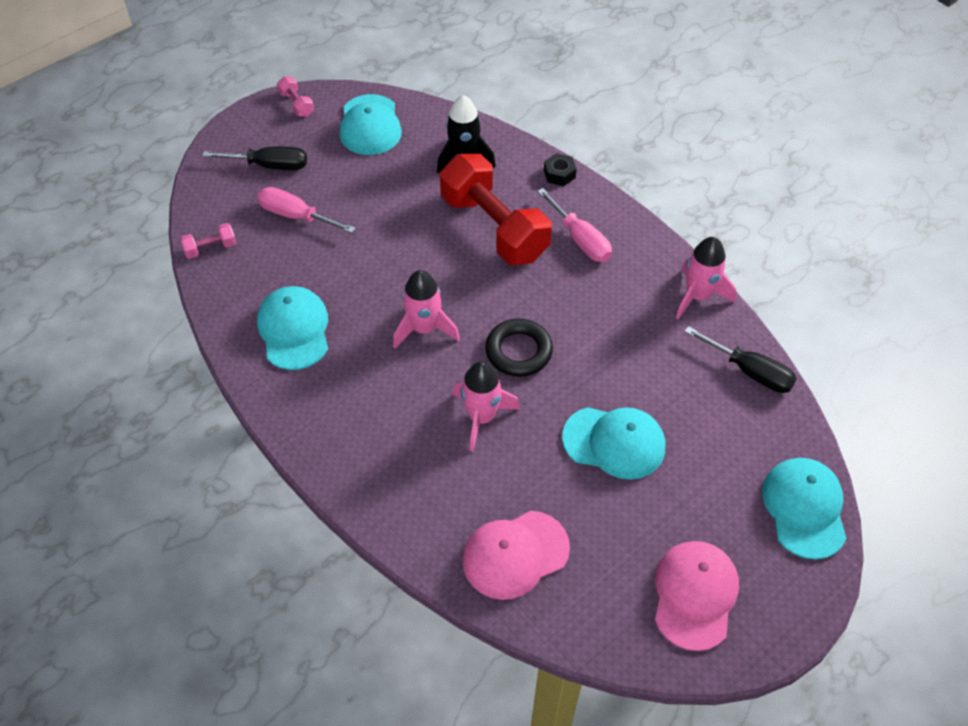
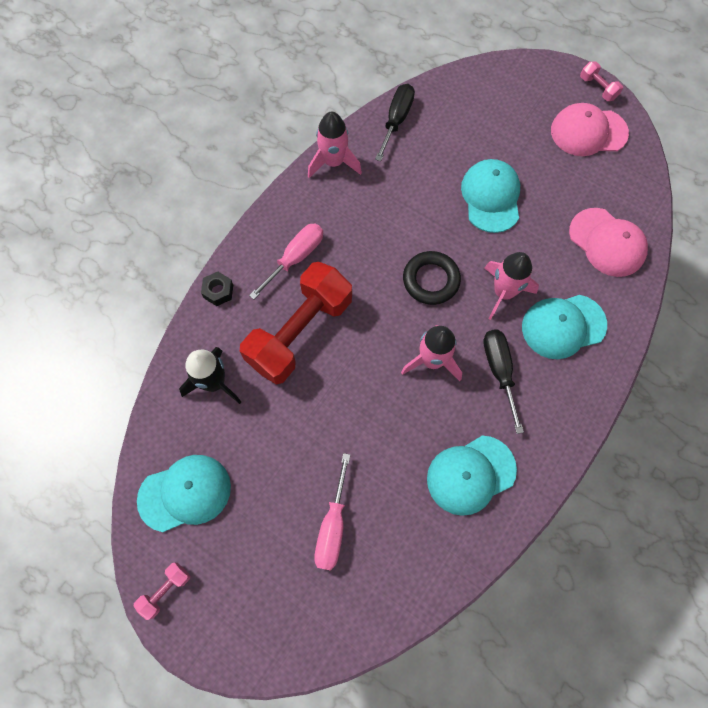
camera: 105 degrees left, 15 degrees up
pink dumbbell [180,223,236,259] -> pink dumbbell moved to [580,61,623,101]
black screwdriver [203,147,307,170] -> black screwdriver moved to [483,329,524,434]
turquoise cap [762,458,847,560] -> turquoise cap moved to [522,295,607,359]

